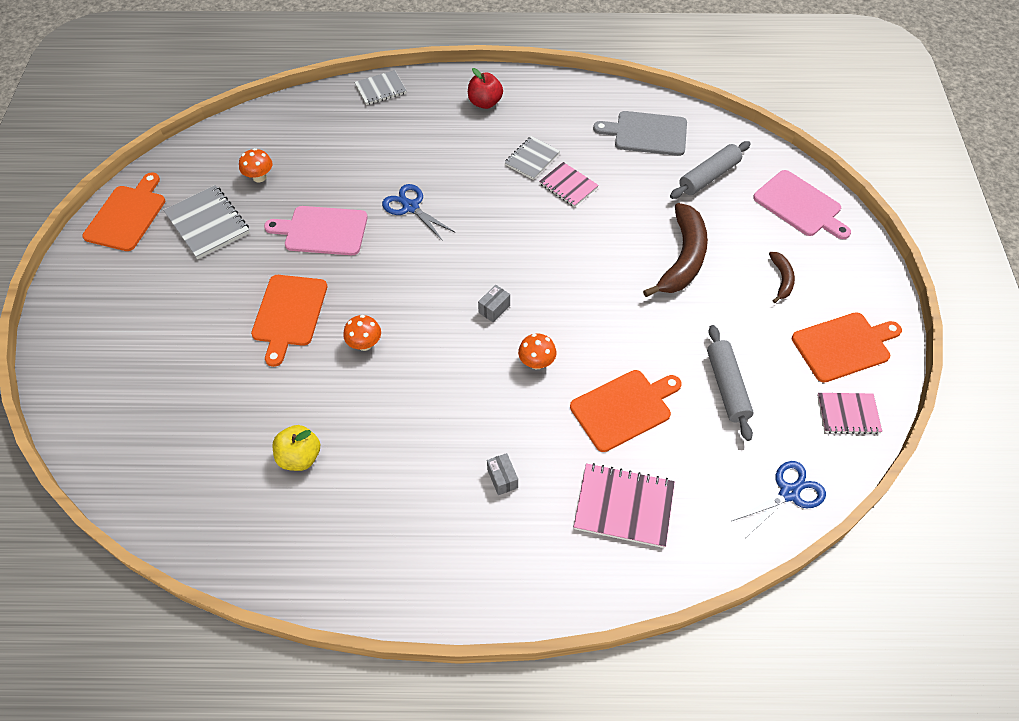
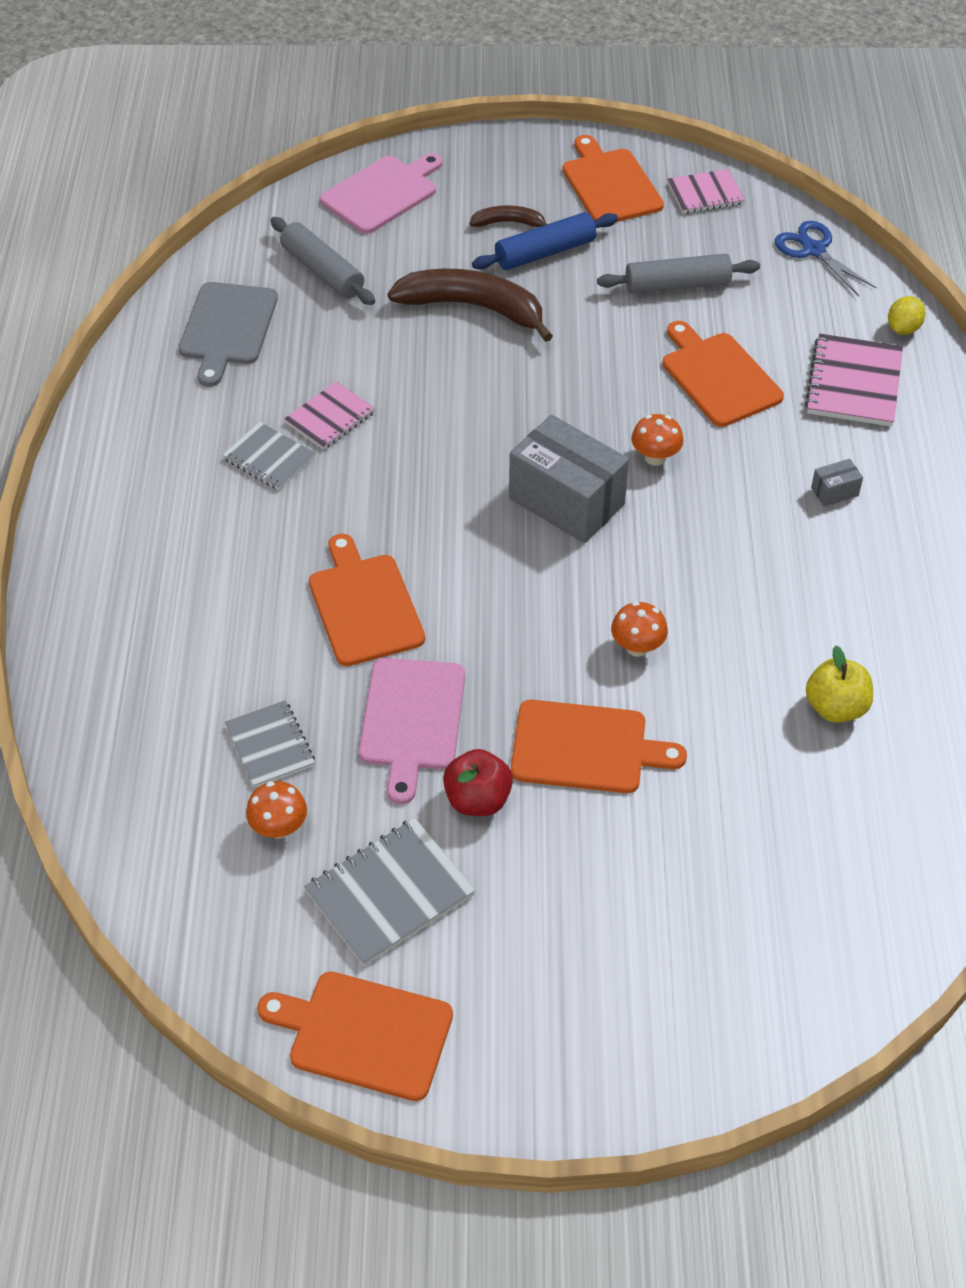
camera: 90 degrees left, 5 degrees down
grey notebook [354,70,407,105] -> grey notebook moved to [225,700,315,788]
blue scissors [382,184,456,241] -> orange cutting board [309,534,425,666]
red apple [468,68,503,109] -> red apple moved to [443,749,513,816]
grey box [478,285,510,322] -> grey box [509,415,629,543], size x2.42
pink notebook [817,393,882,434] -> pink notebook turned 75 degrees clockwise [667,169,745,214]
none -> blue rolling pin [472,212,618,270]
none -> yellow lemon [888,296,926,335]

